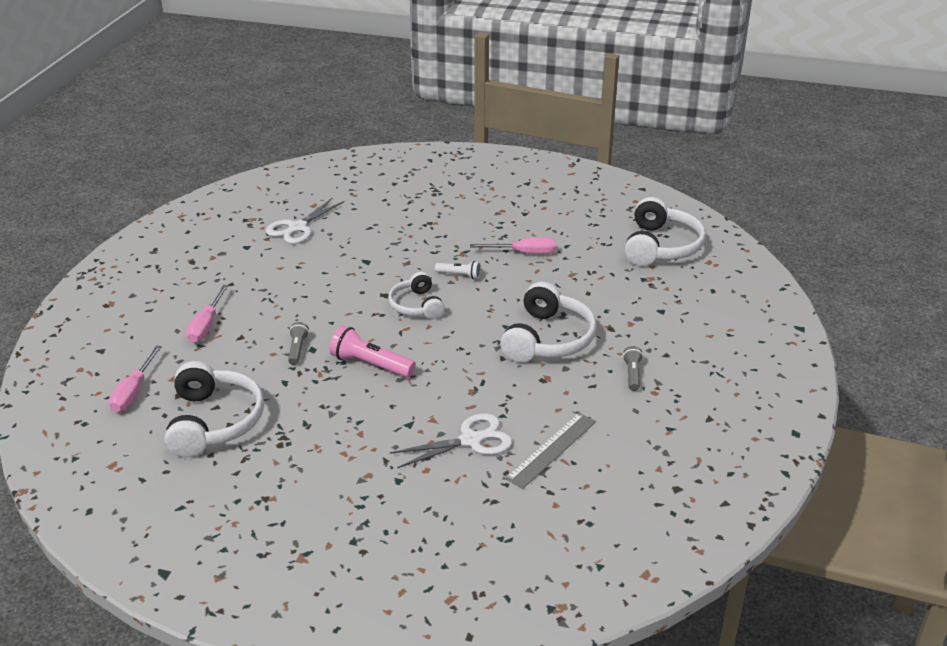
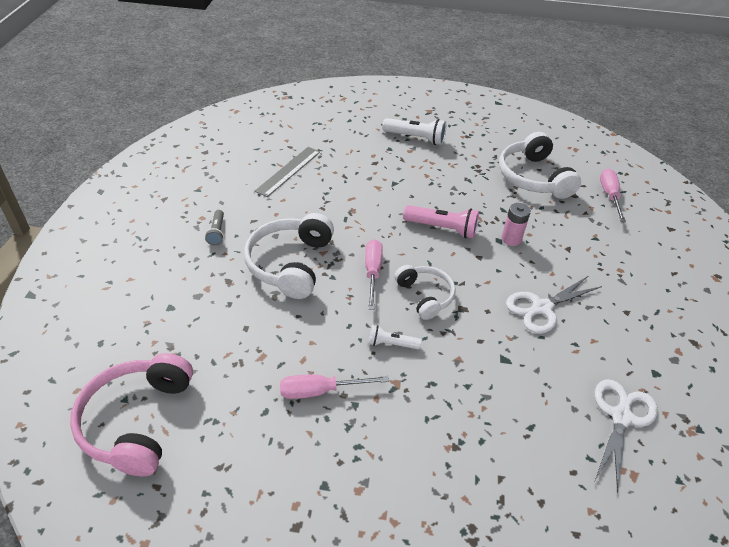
camera: 170 degrees right, 10 degrees up
pink screwdriver [186,285,229,343] -> pink screwdriver moved to [365,239,383,310]
grey flashlight [288,322,309,365] -> pink battery [501,203,531,246]
white scissors [390,413,512,468] -> white scissors moved to [506,276,602,333]
white headphones [625,197,706,266] -> pink headphones [70,353,193,477]
none -> white flashlight [382,118,446,145]

